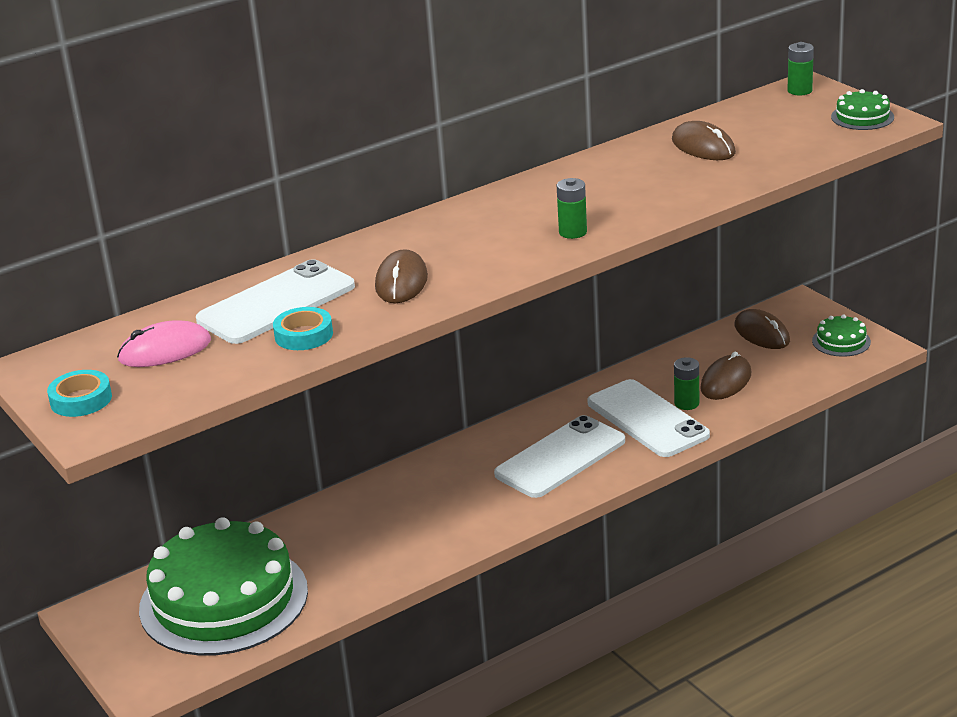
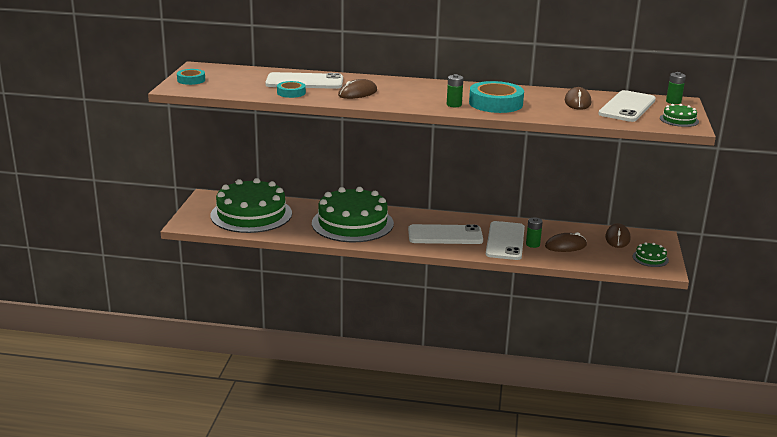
camera: 40 degrees right, 5 degrees down
pink mouse [117,320,211,367] -> none
none -> green cake [312,187,394,242]
none -> turquoise tape [469,81,524,113]
none -> white phone [599,90,656,122]

